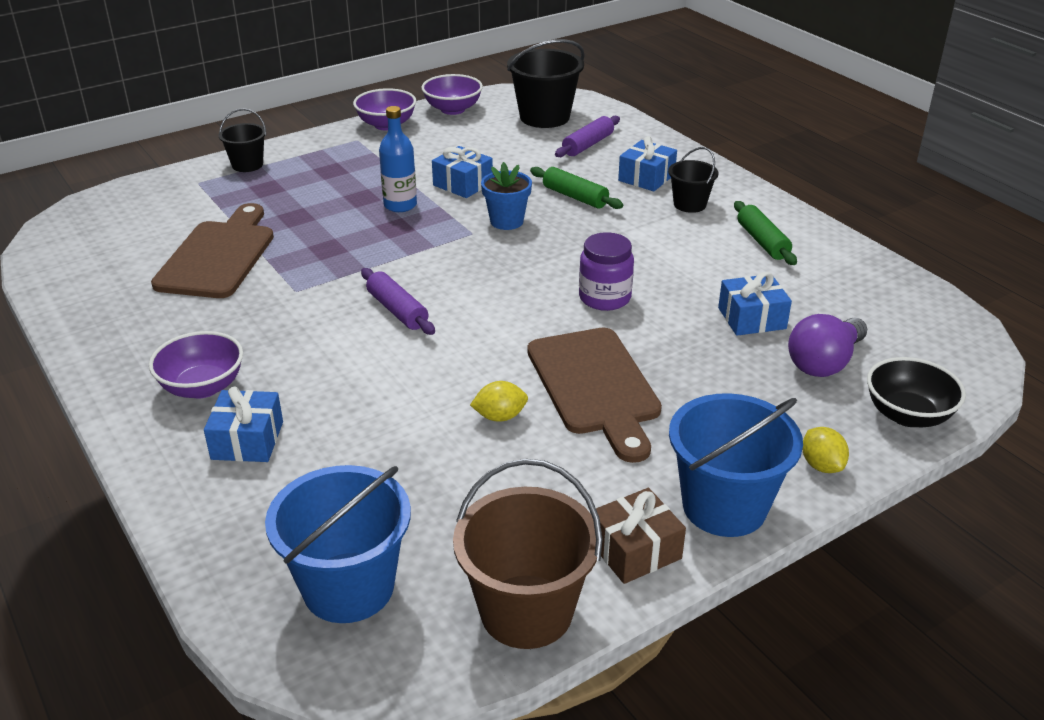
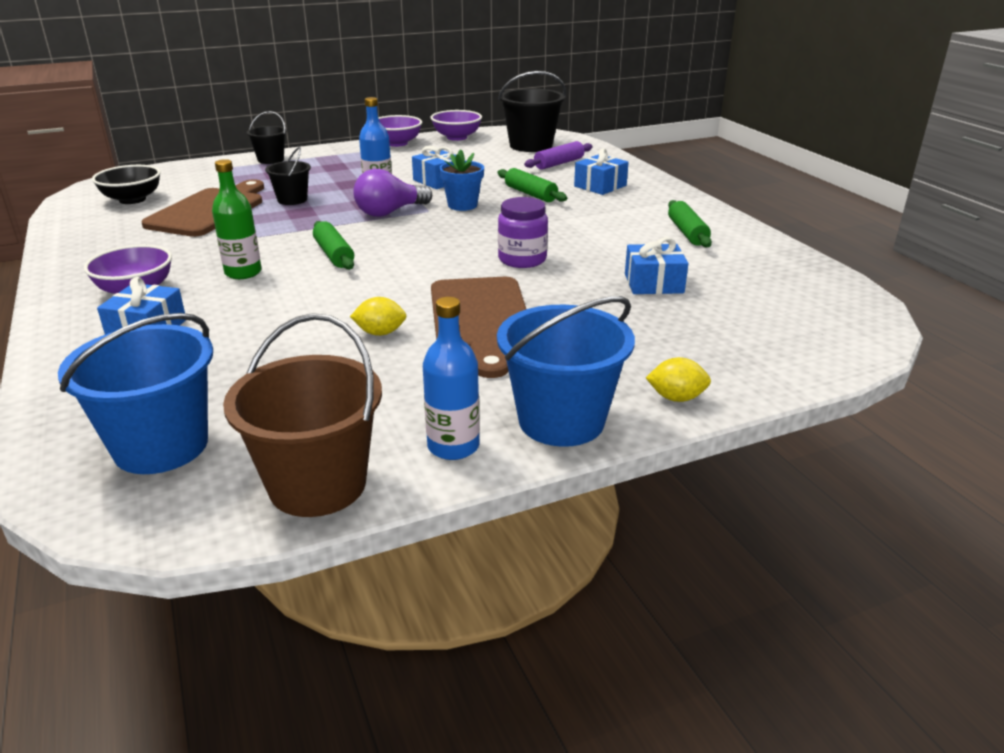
camera: 10 degrees right, 5 degrees down
purple rolling pin [361,268,435,335] -> green rolling pin [313,221,354,270]
brown gift [596,488,686,584] -> blue bottle [423,297,480,460]
black bucket [668,147,719,213] -> black bucket moved to [265,147,311,205]
purple light bulb [788,314,867,377] -> purple light bulb moved to [353,169,432,217]
yellow lemon [802,427,849,473] -> yellow lemon turned 75 degrees counterclockwise [646,357,711,402]
black bowl [867,357,966,427] -> black bowl moved to [92,165,161,204]
none -> green bottle [212,159,262,279]

